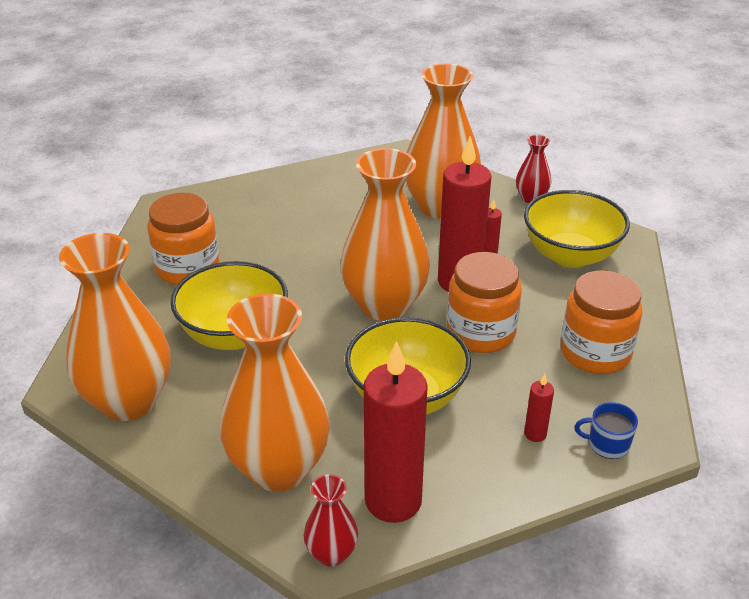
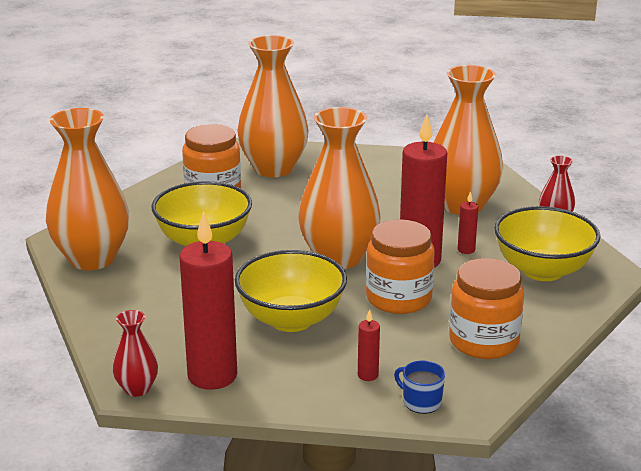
camera: 30 degrees right, 10 degrees down
orange vase [220,294,330,492] -> orange vase moved to [237,35,309,177]

